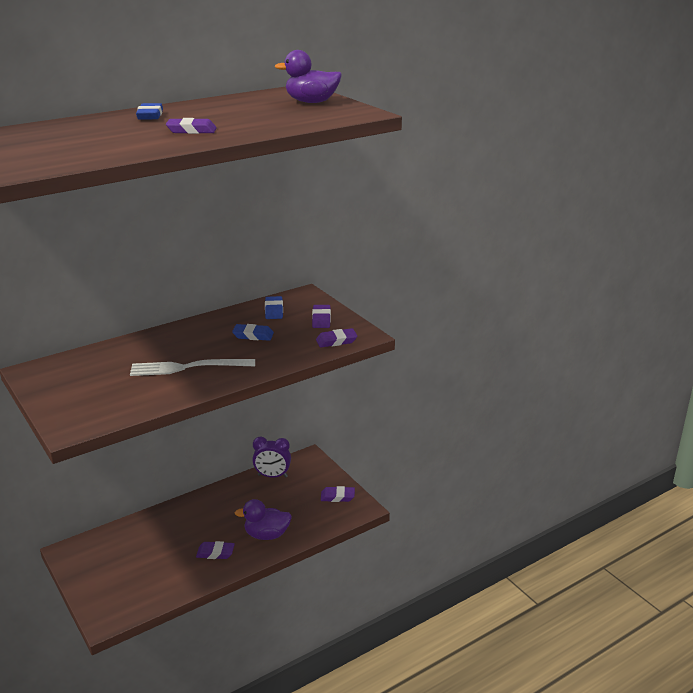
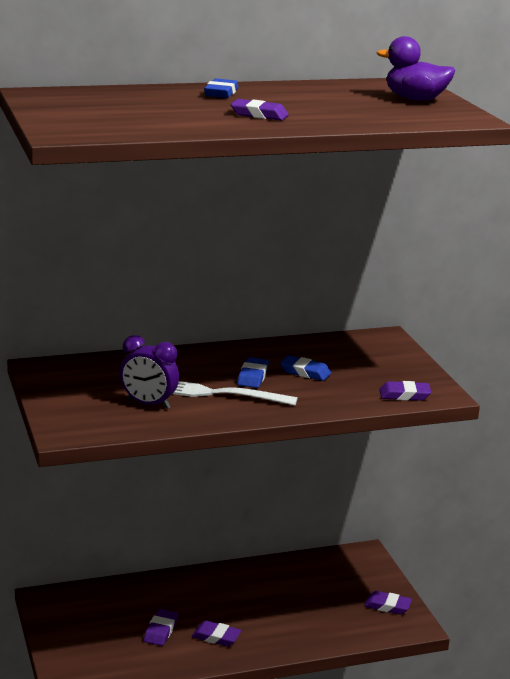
camera: 15 degrees right, 5 degrees down
purple duck [235,499,292,540] -> none
purple clock [252,437,291,477] -> purple clock moved to [120,335,179,409]
blue eraser [265,296,283,319] -> blue eraser moved to [237,357,269,388]
purple eraser [312,305,331,328] -> purple eraser moved to [144,609,178,646]

